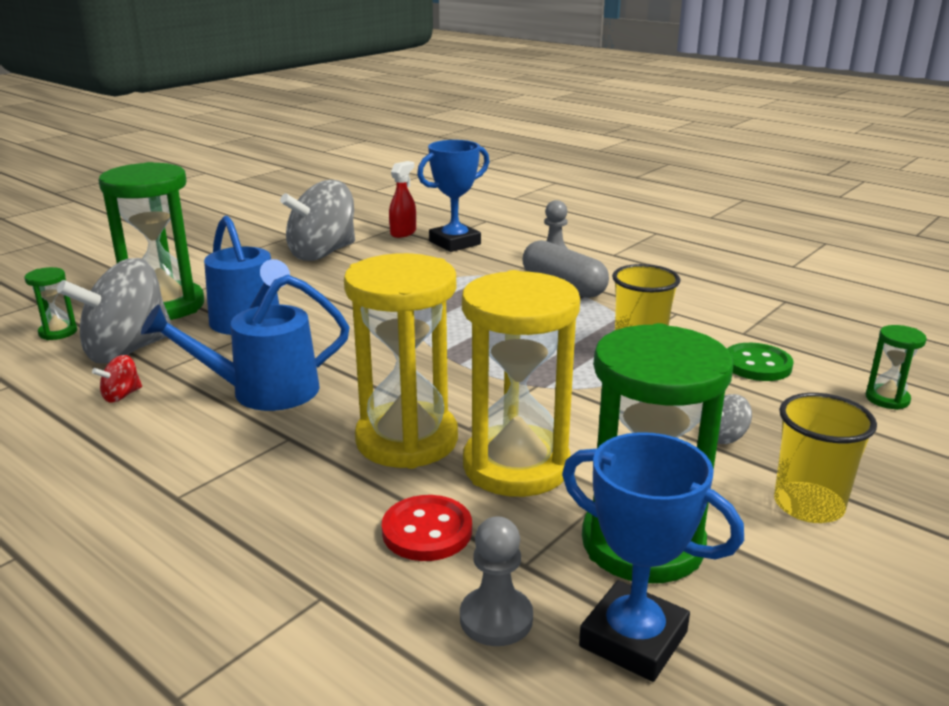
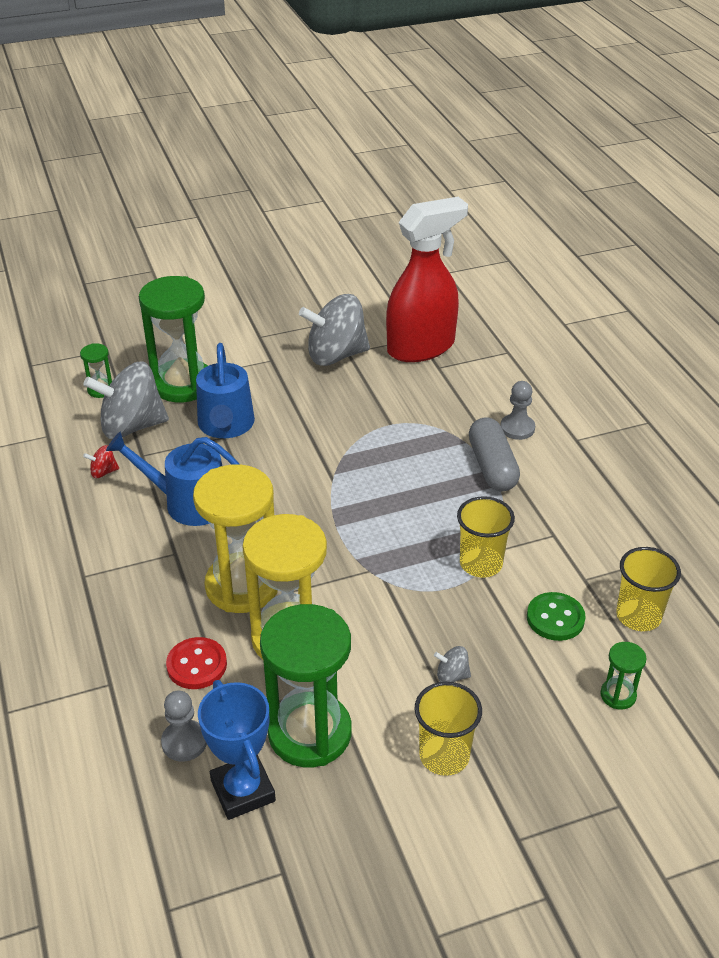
camera: 30 degrees right, 15 degrees up
red spray bottle [389,161,416,238] -> red spray bottle [386,197,468,362], size x2.38
blue trophy [417,140,489,252] -> none
none -> yellow cup [616,547,681,631]

